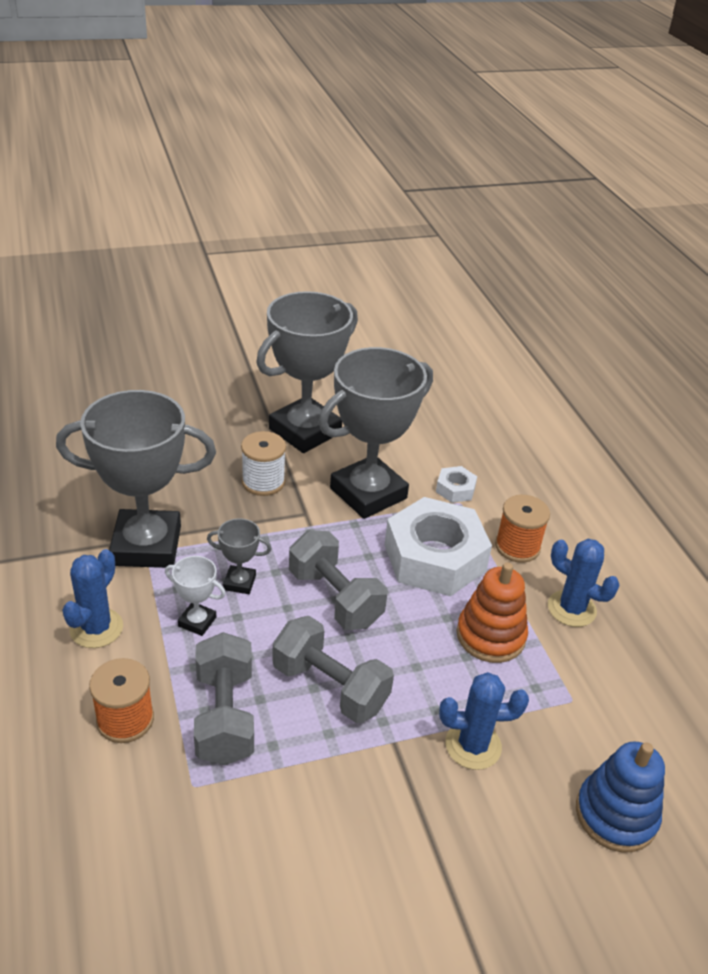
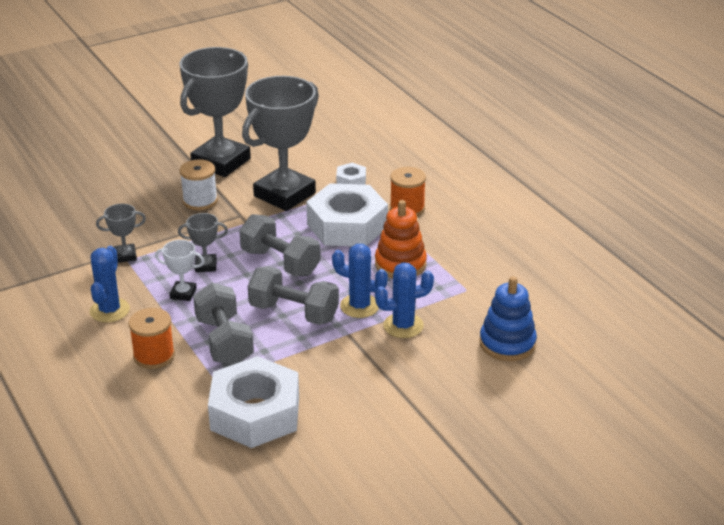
camera: 10 degrees left, 5 degrees down
grey trophy [56,390,216,568] -> grey trophy [96,204,146,263], size x0.43
blue cactus [548,539,620,627] -> blue cactus moved to [332,244,388,318]
none -> white nut [208,356,299,448]

